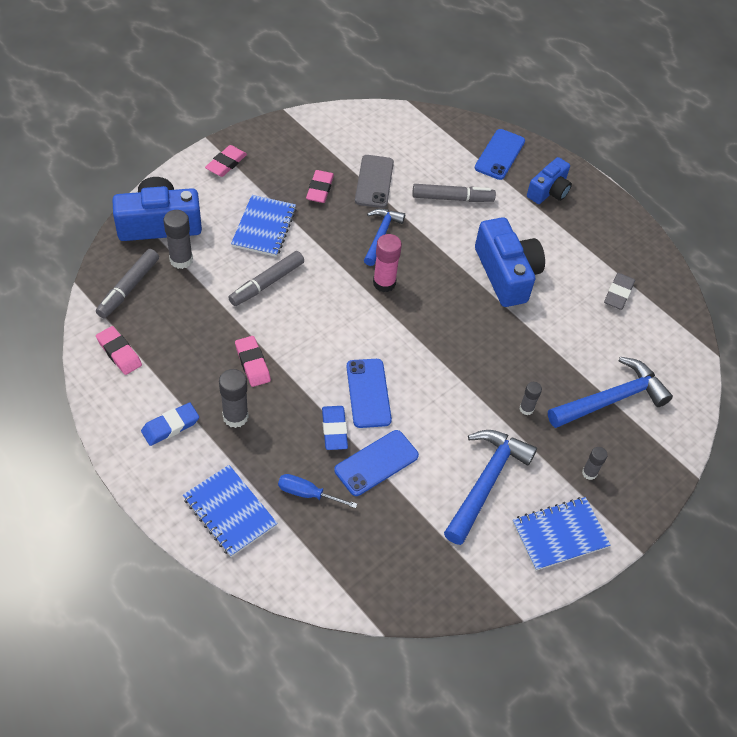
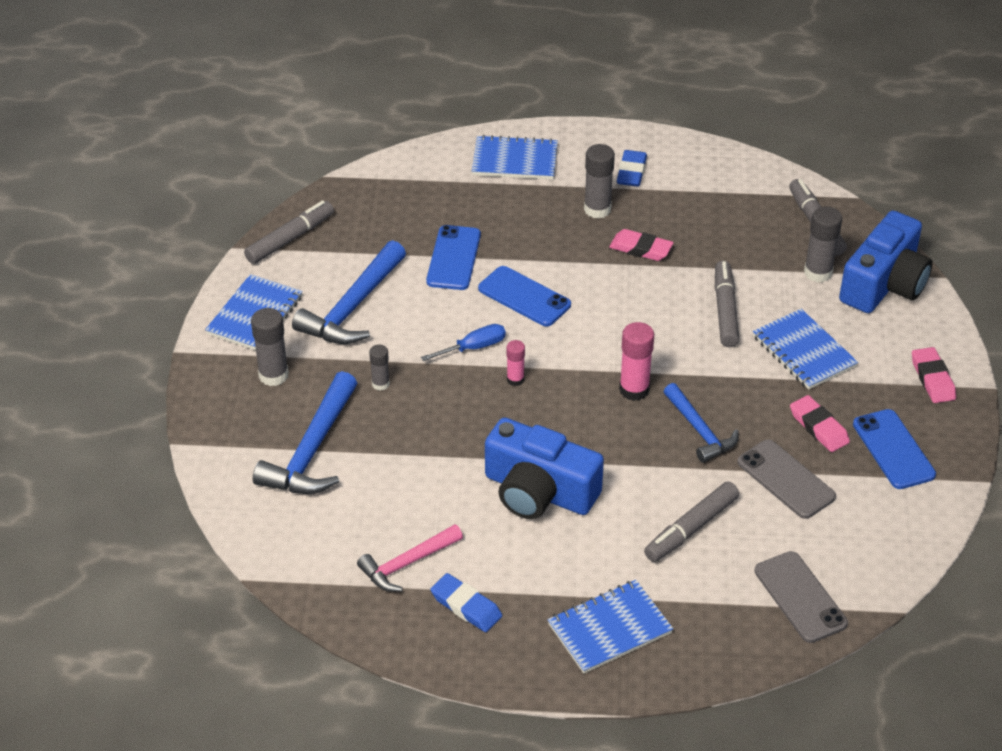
camera: 140 degrees right, 10 degrees down
pink eraser [96,326,142,375] -> none
blue screwdriver [278,474,357,508] -> blue screwdriver moved to [421,324,506,361]
blue eraser [322,406,348,450] -> blue eraser moved to [431,573,502,632]
blue hammer [444,430,537,545] -> blue hammer turned 45 degrees clockwise [292,240,406,344]
blue phone [475,129,525,180] -> blue phone moved to [853,409,936,489]
blue camera [527,157,572,204] -> blue notebook [548,580,673,674]
grey glue stick [582,447,608,480] -> grey glue stick [251,308,289,386], size x1.69
grey eraser [604,273,635,310] -> pink hammer [357,524,463,592]
none -> grey marker [244,200,334,264]
none -> pink glue stick [506,340,525,386]
none -> grey phone [755,551,848,643]

